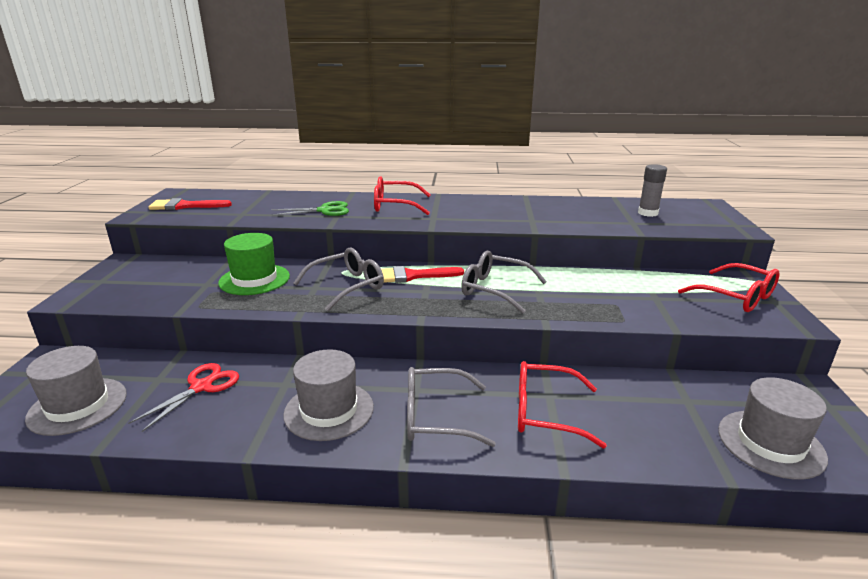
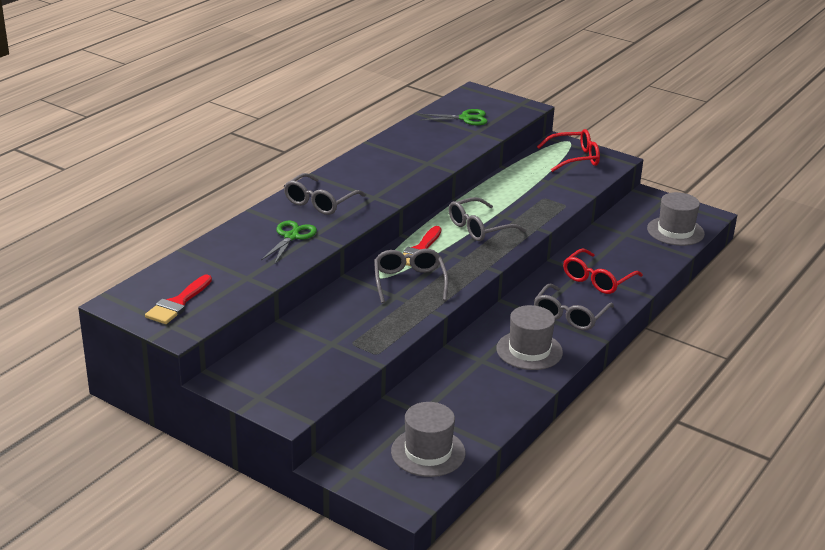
camera: 60 degrees left, 5 degrees up
red scissors [128,363,239,432] -> none
green hat [218,233,290,295] -> none
red glasses [374,176,430,215] -> grey glasses [284,173,366,215]
grey glue stick [638,164,667,217] -> green scissors [419,109,488,125]

